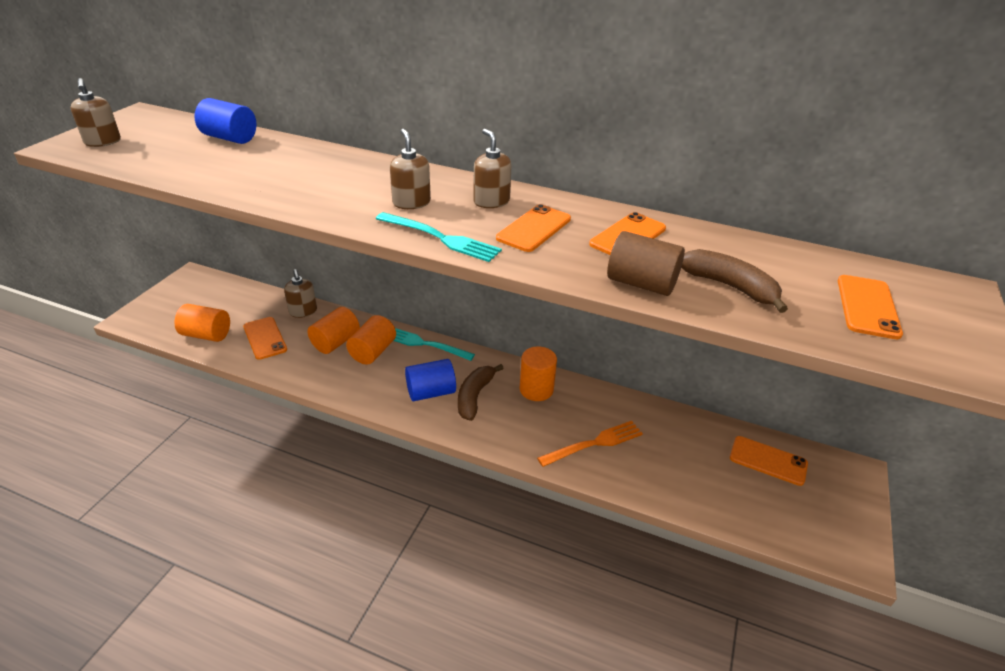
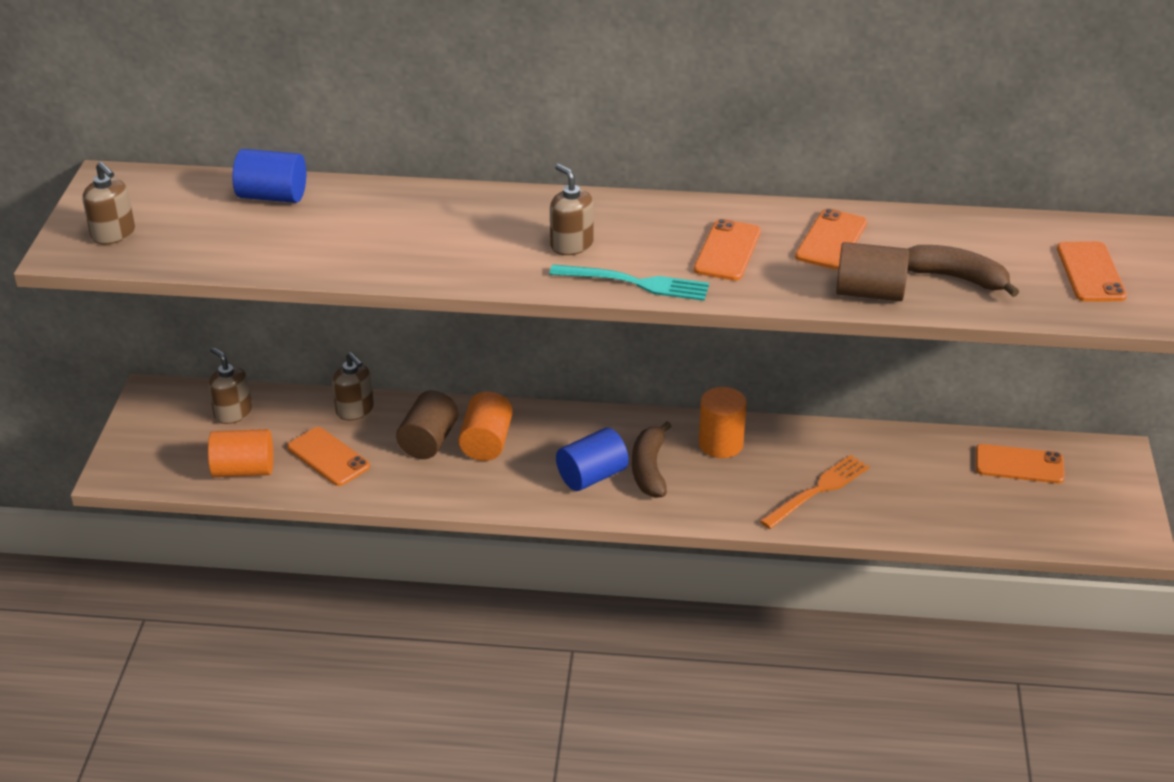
camera: 15 degrees left, 0 degrees up
orange cylinder [308,307,360,354] -> brown cylinder [396,390,458,459]
turquoise fork [393,328,475,361] -> none
brown soap dispenser [474,129,512,208] -> brown soap dispenser moved to [208,347,252,424]

